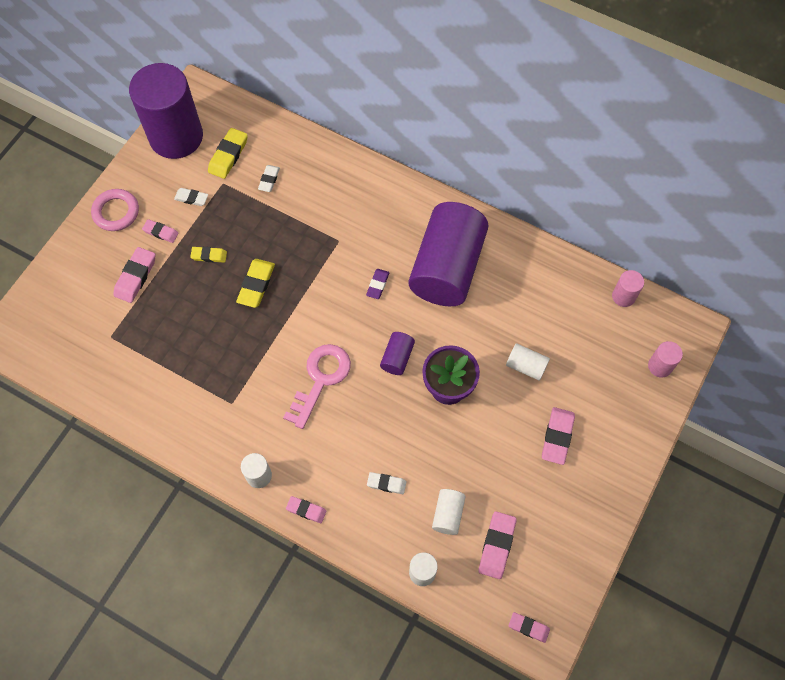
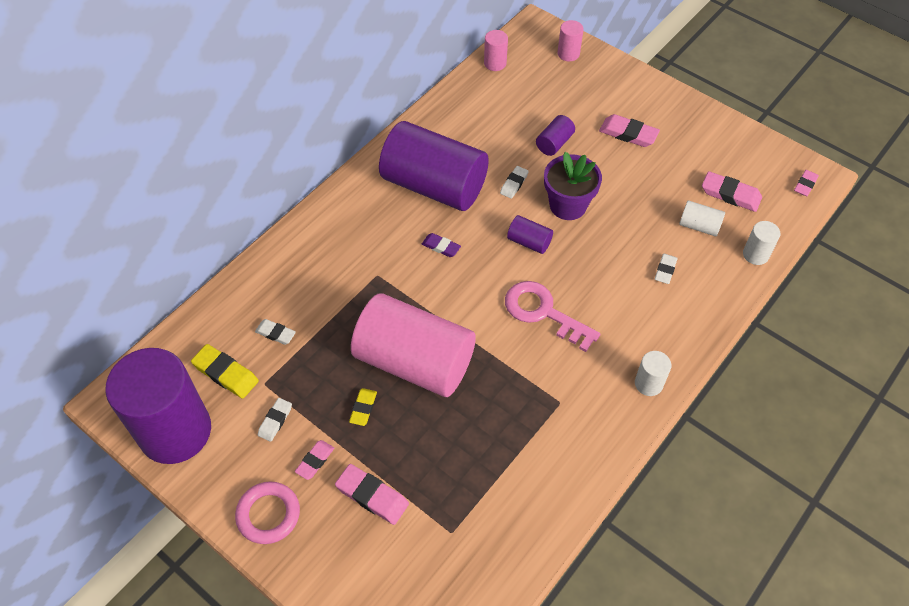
camera: 80 degrees left, 10 degrees down
yellow eraser [236,259,275,308] -> pink cylinder [351,293,476,397]
pink eraser [286,496,327,523] -> none
white cylinder [506,343,550,381] -> purple cylinder [536,115,575,156]
none -> white eraser [500,166,529,199]

